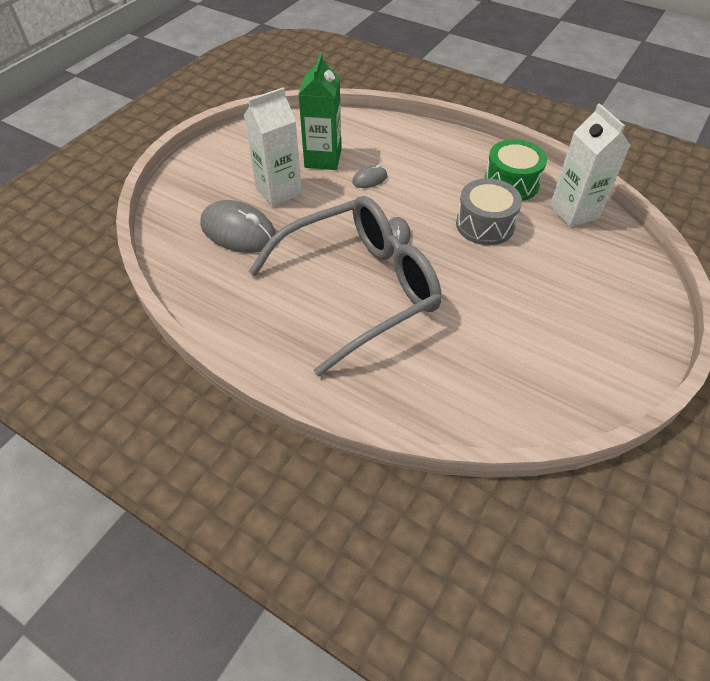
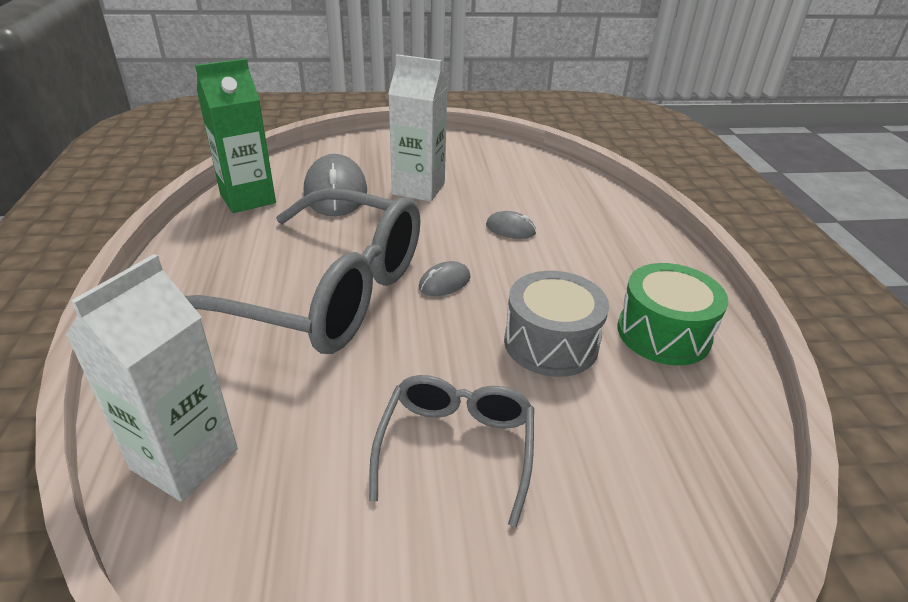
camera: 50 degrees right, 15 degrees down
green carton [298,53,341,170] -> green carton moved to [195,58,276,213]
white carton [550,104,631,228] -> white carton moved to [66,254,238,502]
none -> grey glasses [369,375,534,527]

